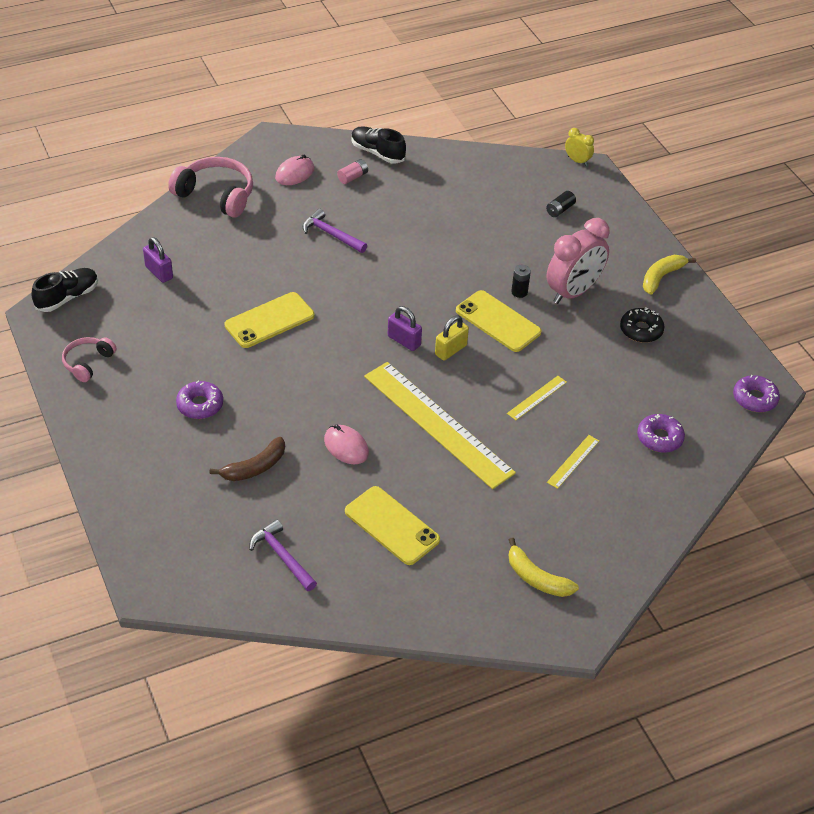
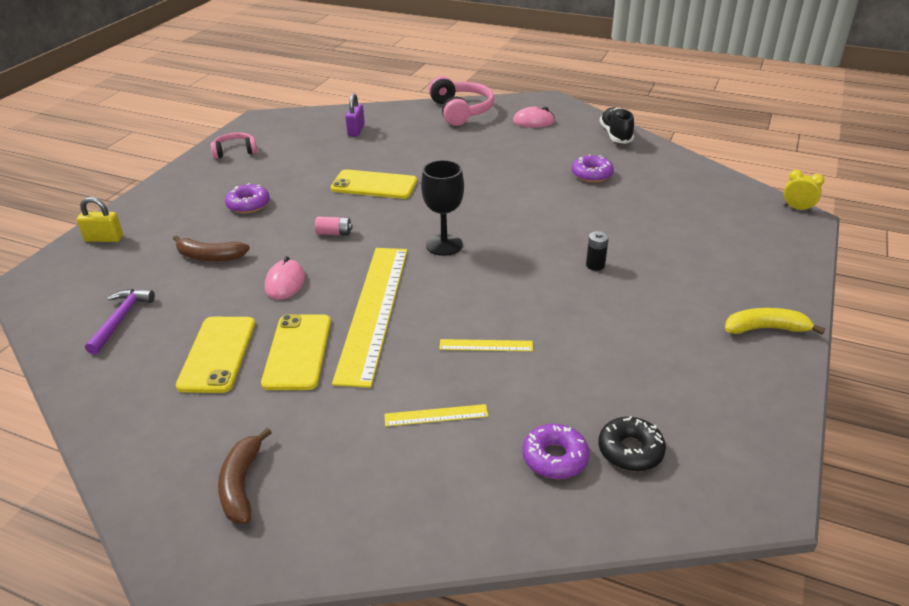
camera: 50 degrees right, 10 degrees down
black shoe [32,268,98,312] -> none
purple hammer [303,209,367,253] -> none
pink battery [337,159,368,184] -> pink battery moved to [315,217,353,236]
purple padlock [388,306,422,351] -> black goblet [421,160,464,256]
yellow padlock [435,315,469,361] -> yellow padlock moved to [77,197,123,242]
yellow phone [456,290,542,352] -> yellow phone moved to [261,314,331,390]
yellow banana [508,538,579,597] -> brown banana [218,428,272,524]
black battery [546,191,576,217] -> none
pink clock [546,218,610,304] -> none
yellow clock [565,128,594,166] -> yellow clock turned 60 degrees counterclockwise [783,170,825,212]
black donut [620,307,664,343] -> black donut moved to [599,416,666,471]
purple donut [733,375,780,412] -> purple donut moved to [572,154,614,182]

